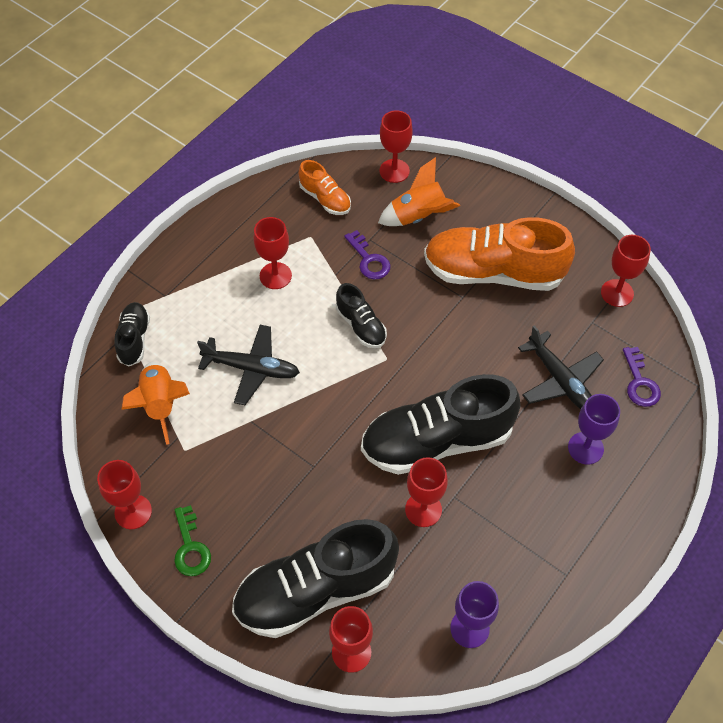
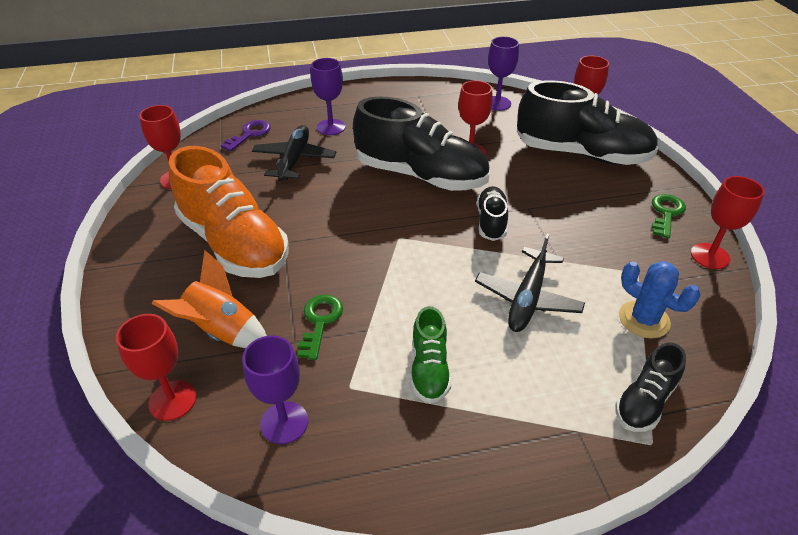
camera: 140 degrees left, 15 degrees down
orange rocket [121,362,190,445] -> blue cactus [619,261,701,338]
black plane [197,325,300,405] -> black plane turned 120 degrees counterclockwise [475,233,585,332]
red goblet [254,217,292,289] -> green shoe [411,306,451,404]
orange shoe [299,160,351,215] -> purple goblet [242,335,308,444]
black shoe [336,283,387,348] -> black shoe moved to [477,186,508,241]
purple key [344,230,391,279] -> green key [298,295,343,360]

